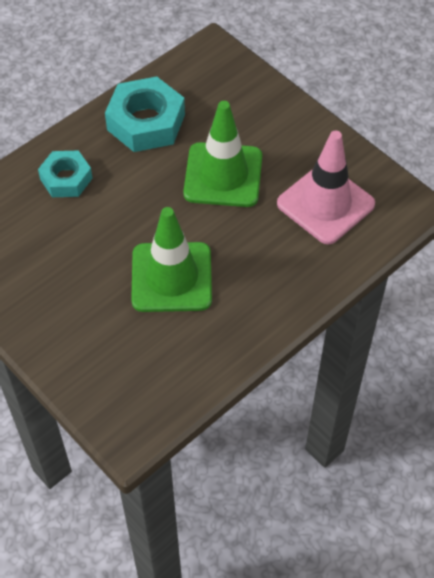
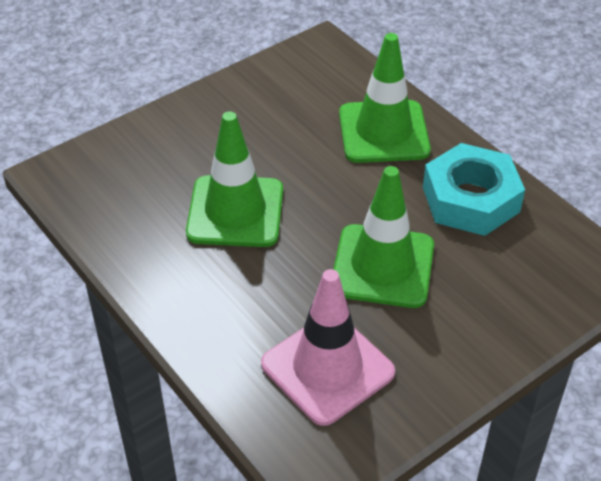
camera: 95 degrees right, 10 degrees down
turquoise nut [38,151,93,197] -> green traffic cone [339,33,431,163]

